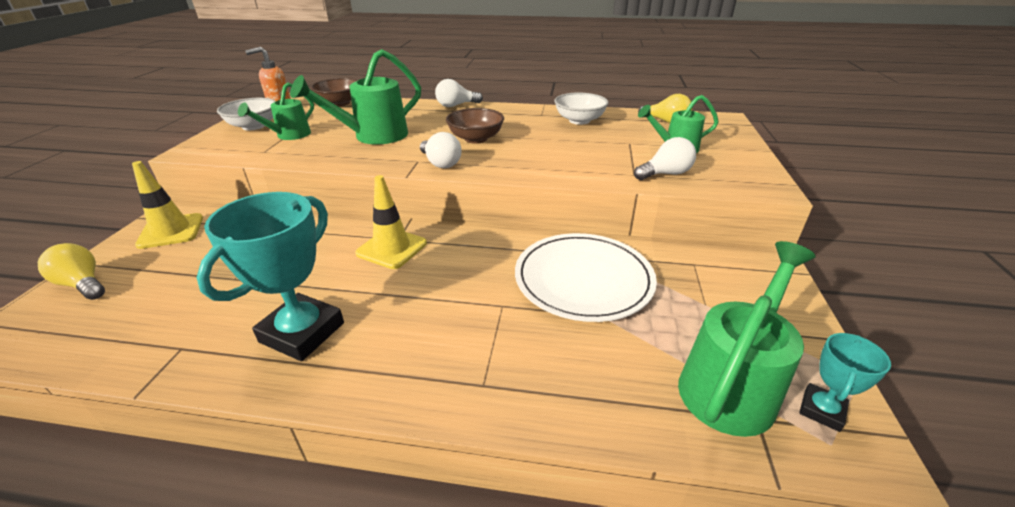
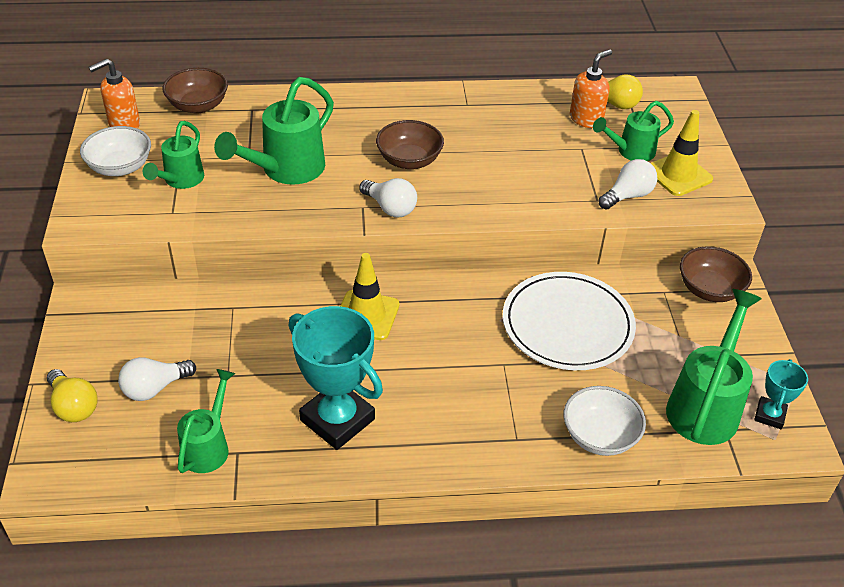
camera: 15 degrees left, 10 degrees up
yellow light bulb [38,243,105,300] -> yellow light bulb turned 150 degrees counterclockwise [47,369,98,422]
yellow traffic cone [132,161,203,249] -> yellow traffic cone moved to [651,110,713,196]
turquoise trophy [197,192,344,361] -> turquoise trophy turned 60 degrees counterclockwise [289,306,383,450]
white light bulb [435,79,483,107] -> white light bulb moved to [118,357,196,401]
white bowl [554,93,609,125] -> white bowl moved to [563,386,646,456]
none -> green watering can [177,369,235,473]
none -> orange soap dispenser [570,49,612,128]
none -> brown bowl [680,246,752,302]

